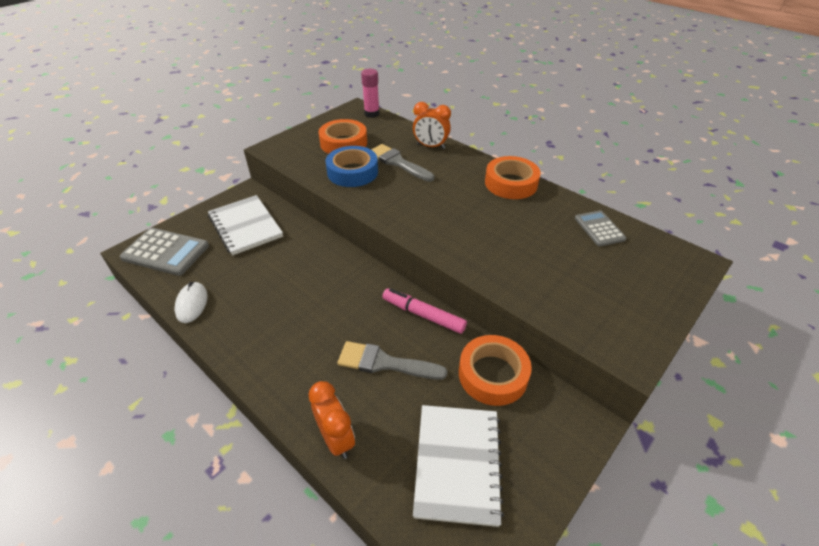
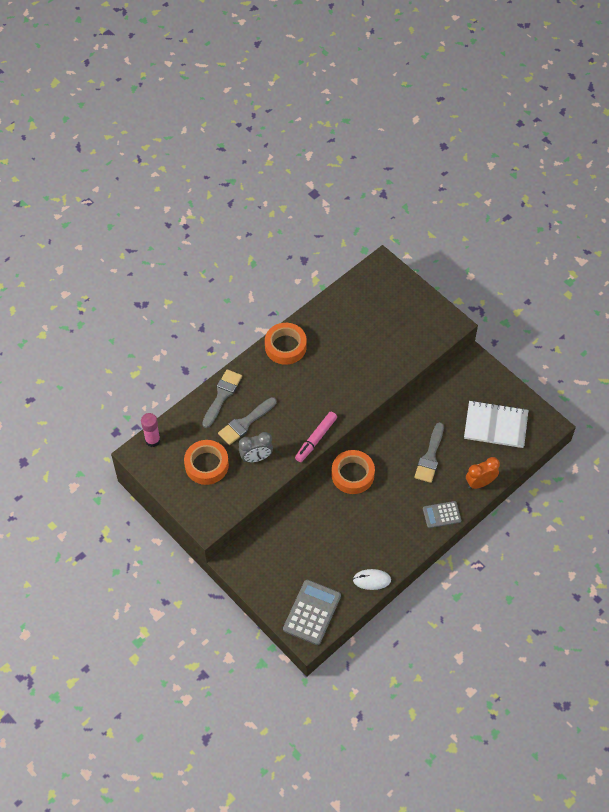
camera: 85 degrees left, 15 degrees up
white notebook [208,195,283,256] -> none
blue tape [325,146,378,187] -> grey clock [239,432,273,462]
pink marker [382,288,467,334] -> pink marker moved to [295,412,337,462]
orange clock [413,102,451,149] -> grey brush [202,369,242,428]
orange tape [459,335,532,406] -> orange tape moved to [332,450,375,494]
grey calculator [575,210,627,246] -> grey calculator moved to [423,501,461,528]

